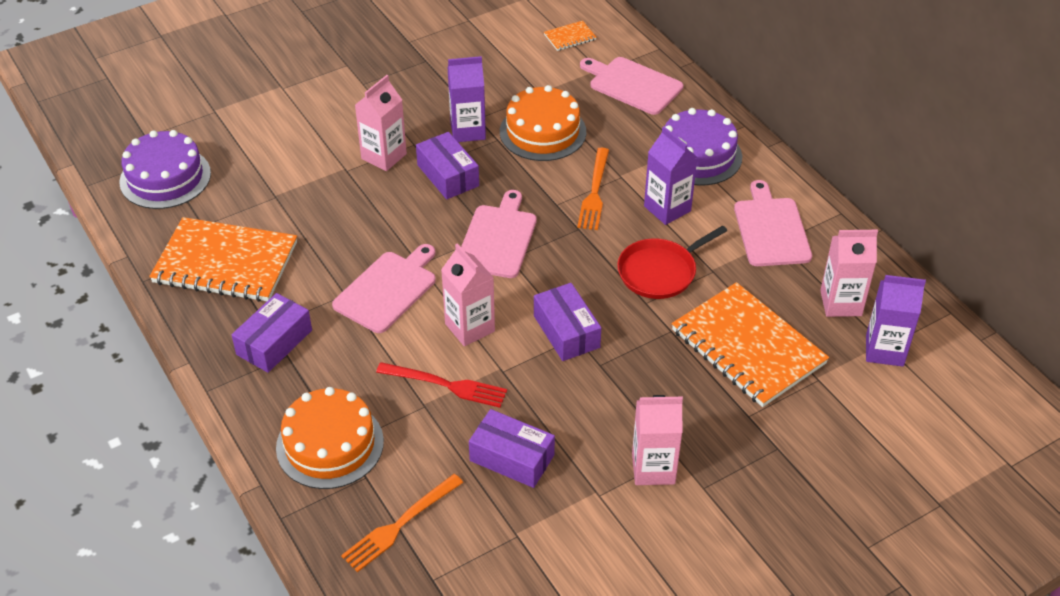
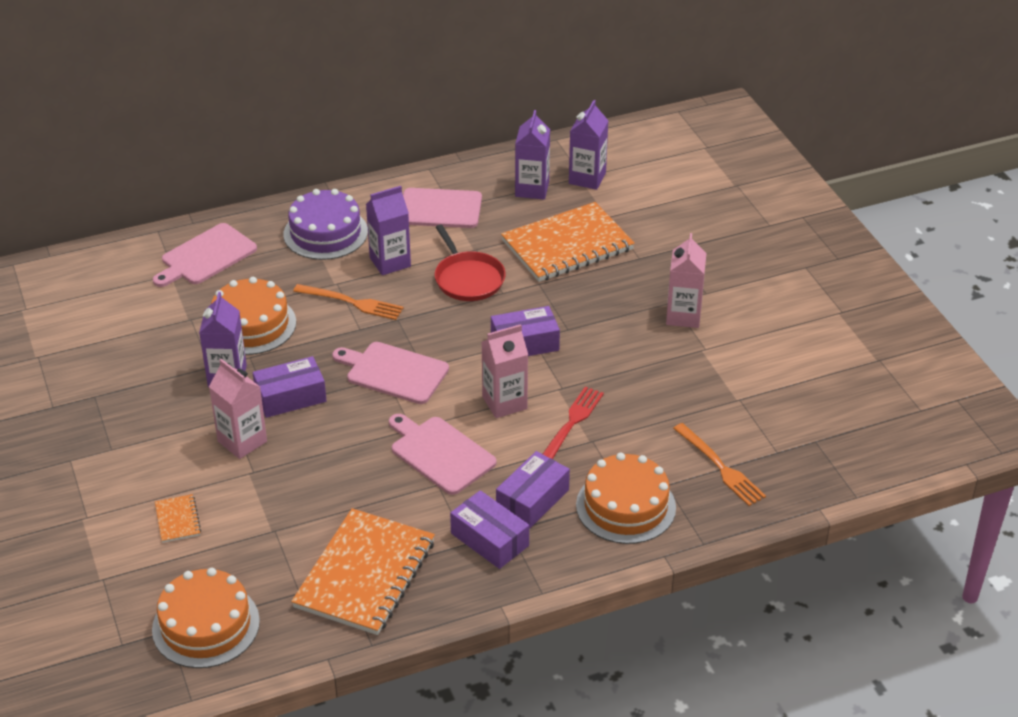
camera: 80 degrees left, 5 degrees down
purple cake [119,130,211,209] -> orange cake [152,568,260,668]
purple box [469,409,555,488] -> purple box moved to [496,451,570,529]
orange notebook [544,21,597,51] -> orange notebook moved to [155,494,201,543]
pink carton [820,230,878,317] -> purple carton [515,110,550,200]

